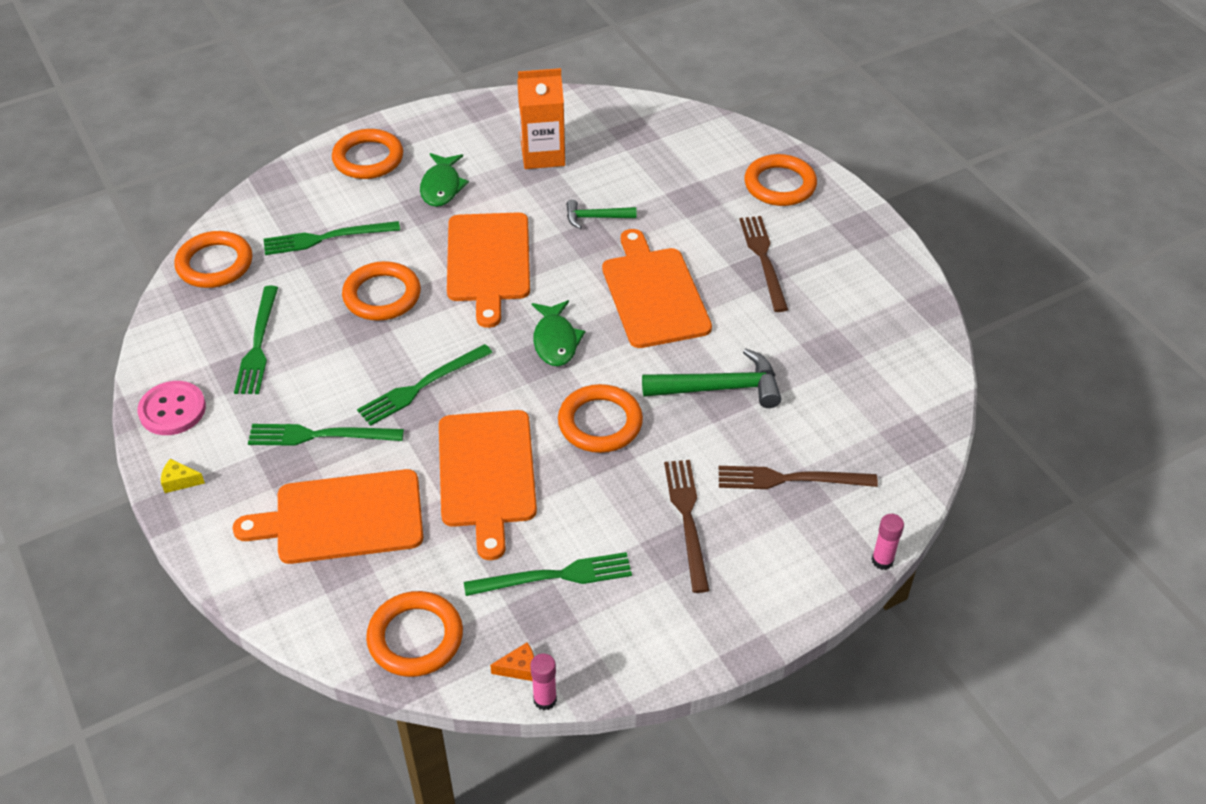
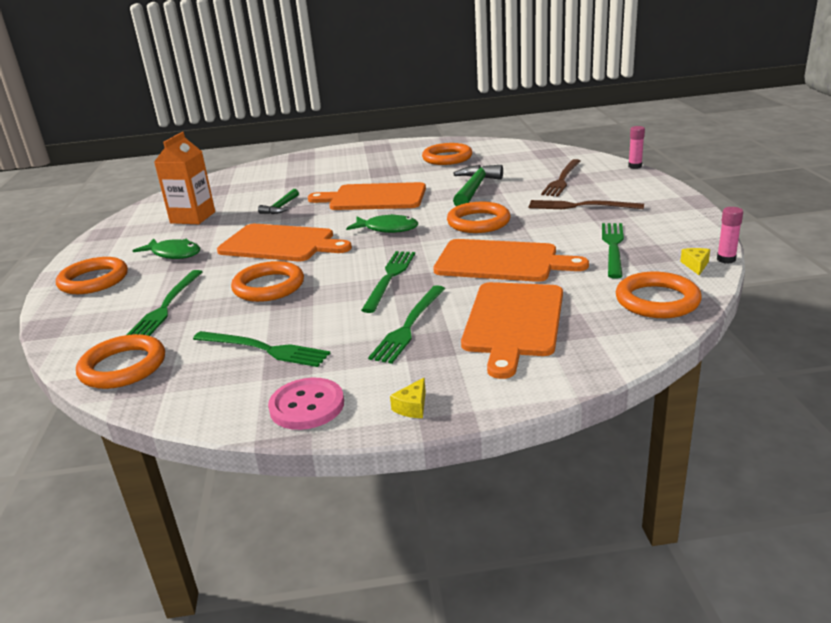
camera: 65 degrees left, 20 degrees down
green fork [357,344,492,426] -> green fork turned 150 degrees counterclockwise [361,251,415,313]
orange cheese [490,643,534,681] -> yellow cheese [680,248,710,275]
brown fork [739,216,788,312] -> none
orange ring [744,154,817,206] -> orange ring moved to [422,143,472,165]

